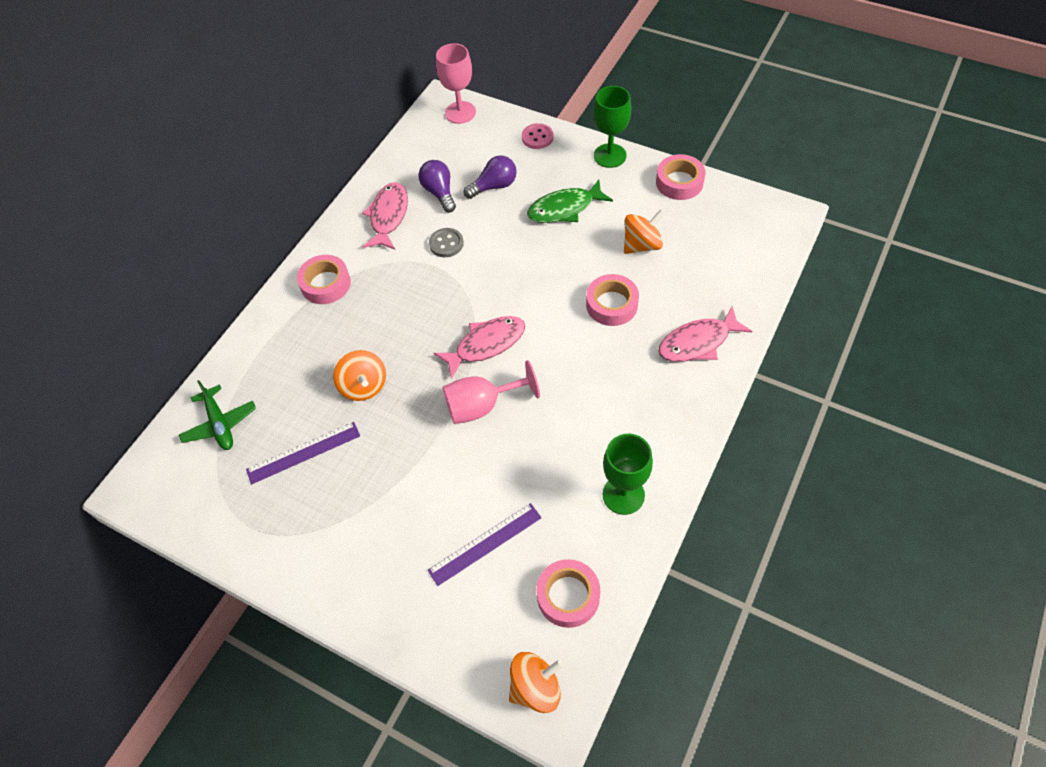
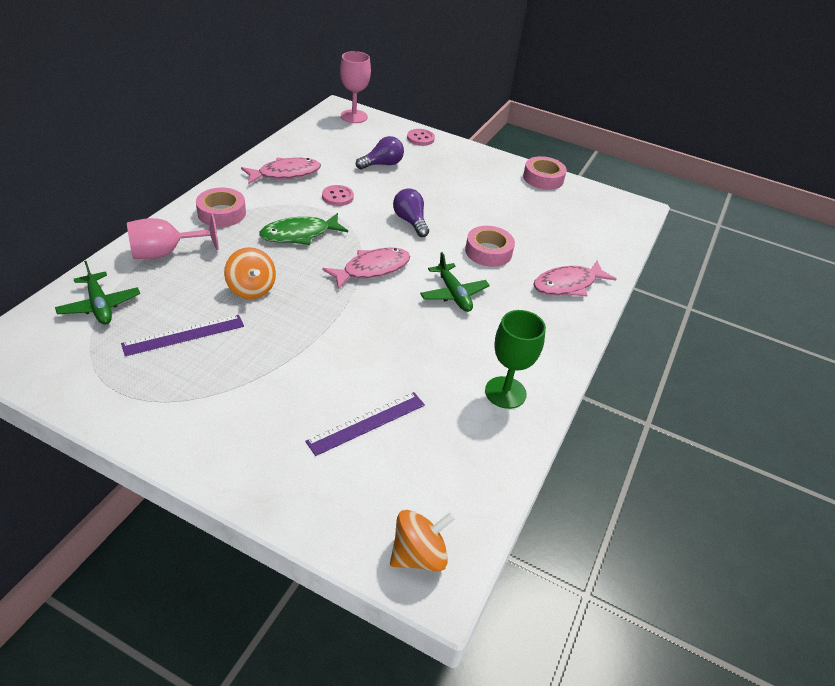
camera: 10 degrees left, 15 degrees down
pink fish [362,182,408,250] -> pink fish turned 60 degrees clockwise [241,158,321,184]
purple light bulb [418,160,456,212] -> purple light bulb moved to [393,188,429,237]
grey button [429,228,464,257] -> pink button [322,185,354,206]
pink goblet [443,360,540,424] -> pink goblet moved to [127,214,219,259]
green fish [527,179,613,223] -> green fish moved to [259,213,348,245]
pink tape [536,559,600,628] -> none
green goblet [594,86,631,168] -> none
orange spinning top [624,209,665,254] -> none
none -> green plane [420,252,490,312]

